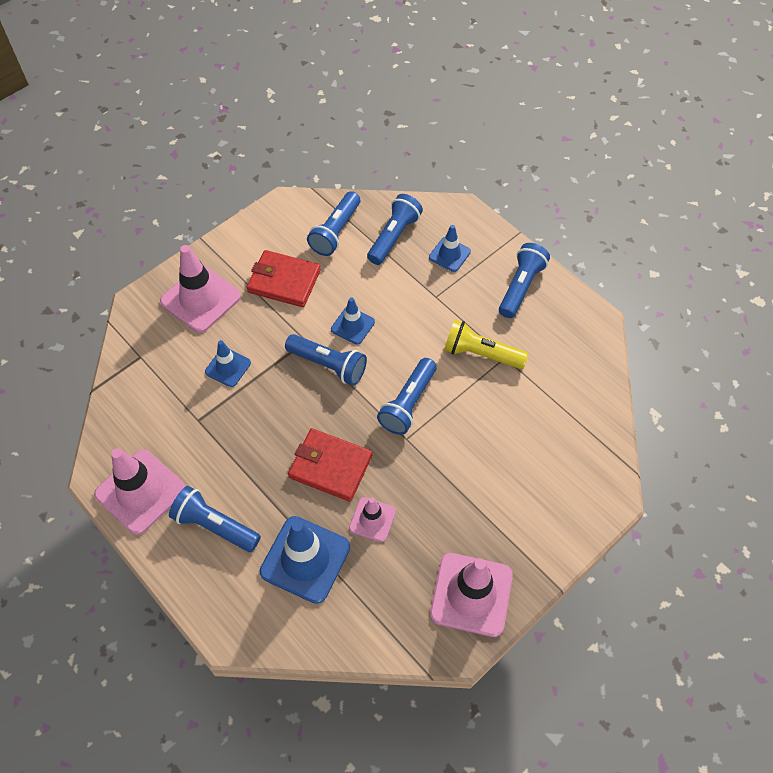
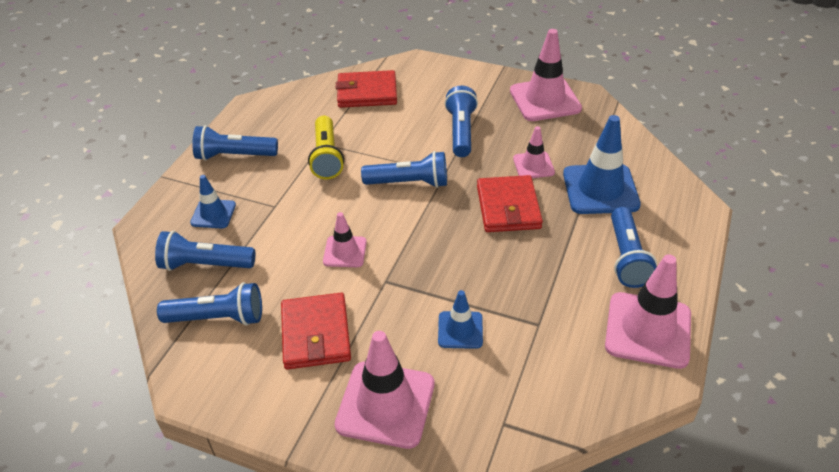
camera: 115 degrees left, 15 degrees down
blue flashlight [285,334,367,385] -> blue flashlight moved to [444,86,478,157]
blue traffic cone [331,297,375,344] -> pink traffic cone [323,212,367,267]
none -> red wallet [336,70,397,108]

